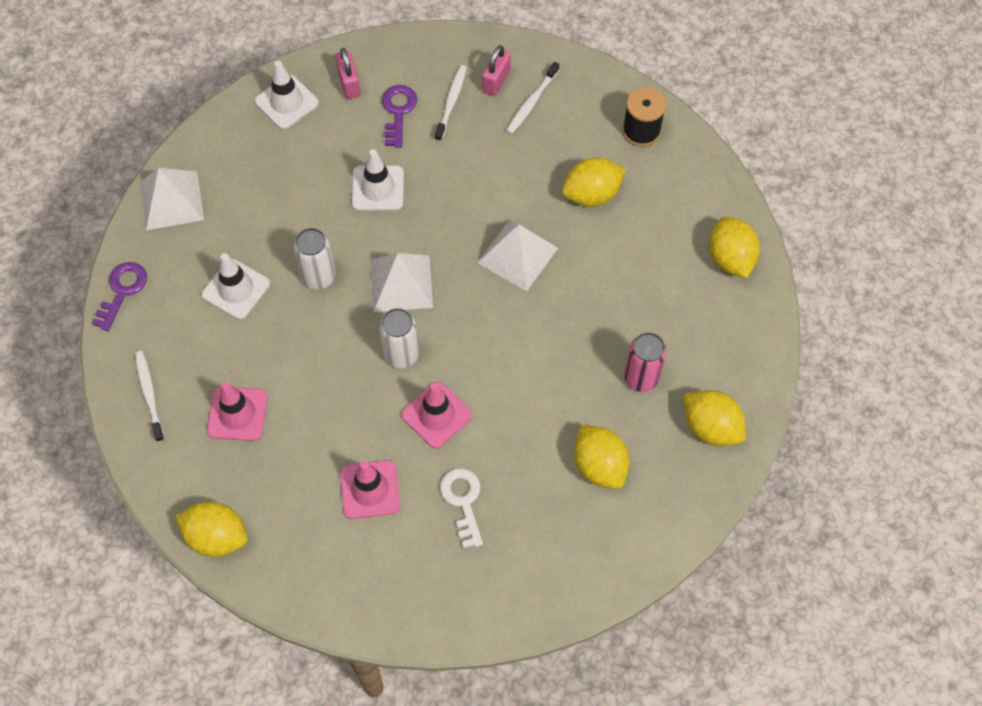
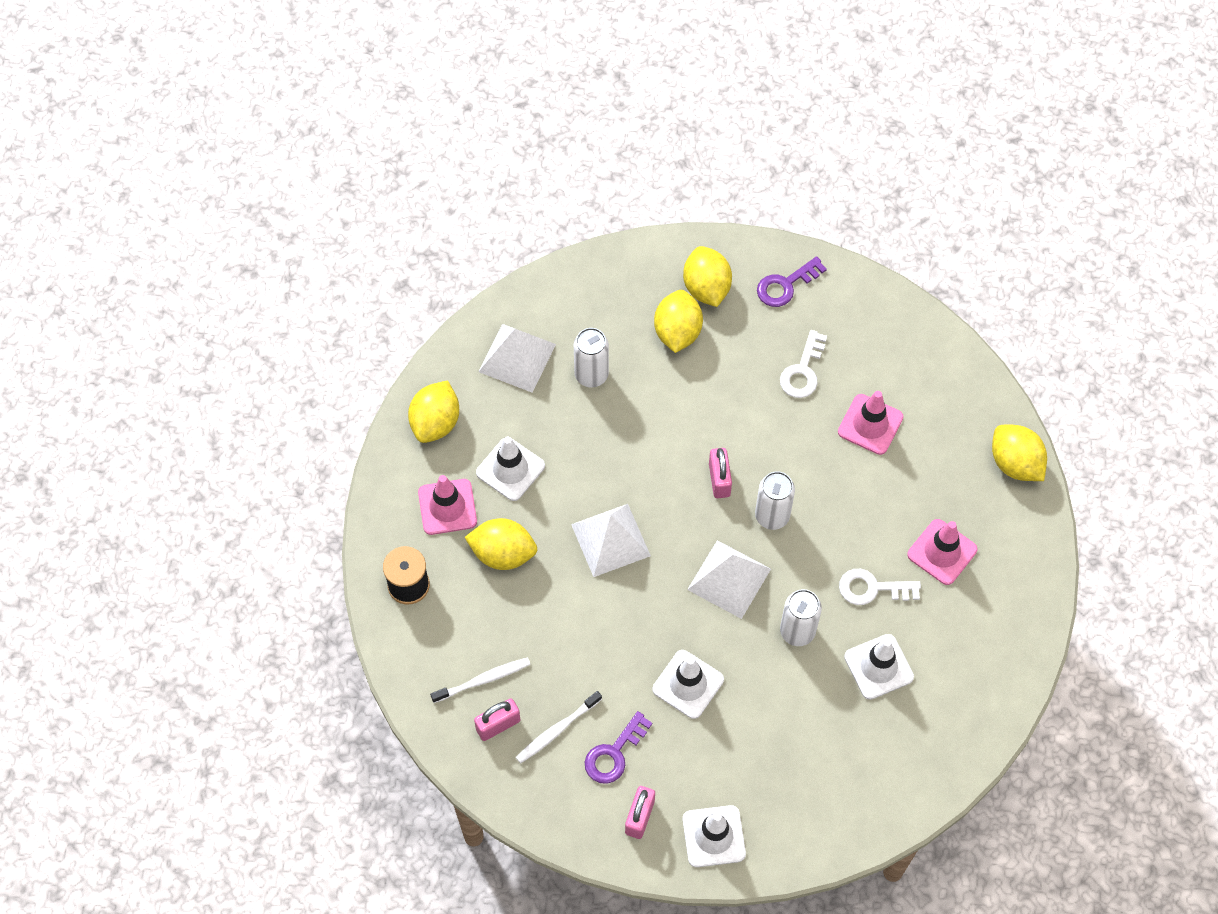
camera: 145 degrees left, 0 degrees up
purple key [92,262,147,331] -> purple key moved to [757,256,827,307]
white toothbrush [135,350,165,442] -> none
white pyramid [140,168,204,230] -> white pyramid moved to [478,324,556,392]
pink traffic cone [401,381,473,449] -> pink traffic cone moved to [418,475,477,535]
pink can [624,332,667,392] -> white can [574,328,609,387]
yellow lemon [684,390,746,446] -> yellow lemon moved to [683,246,732,307]
none -> white traffic cone [476,436,545,501]
none -> pink padlock [709,448,732,498]
none -> white key [839,569,921,605]

